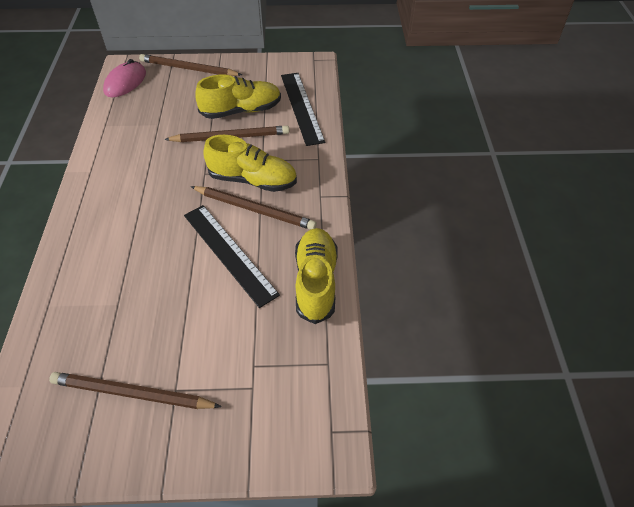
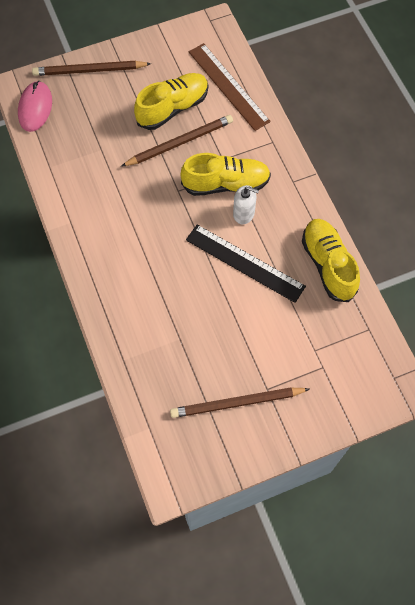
camera: 20 degrees left, 15 degrees up
brown pencil [190,186,317,230] -> white soap dispenser [233,185,259,224]
black ruler [281,73,325,146] -> brown ruler [189,43,271,131]

